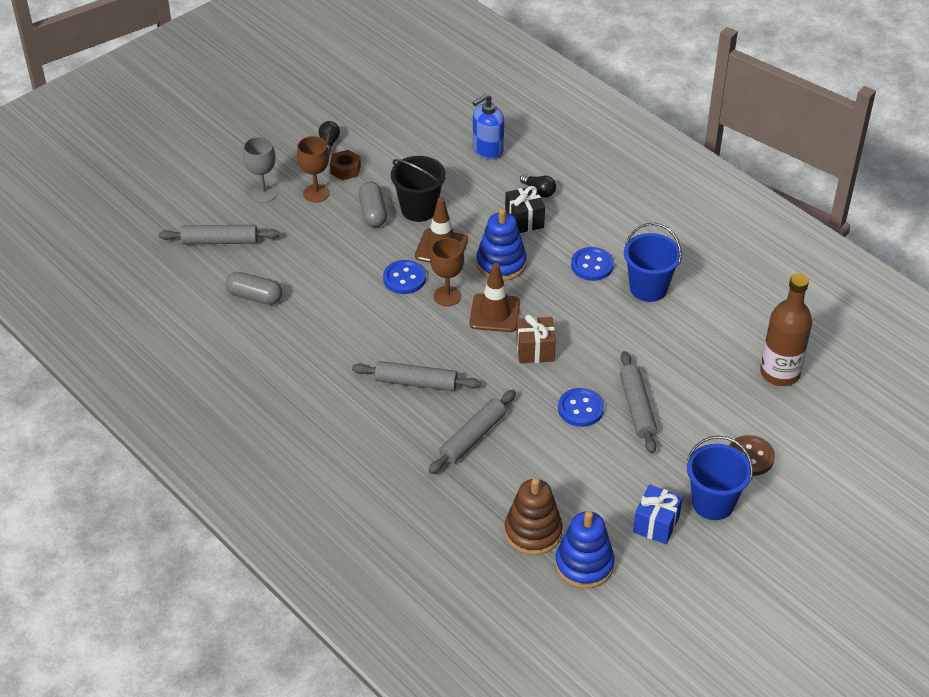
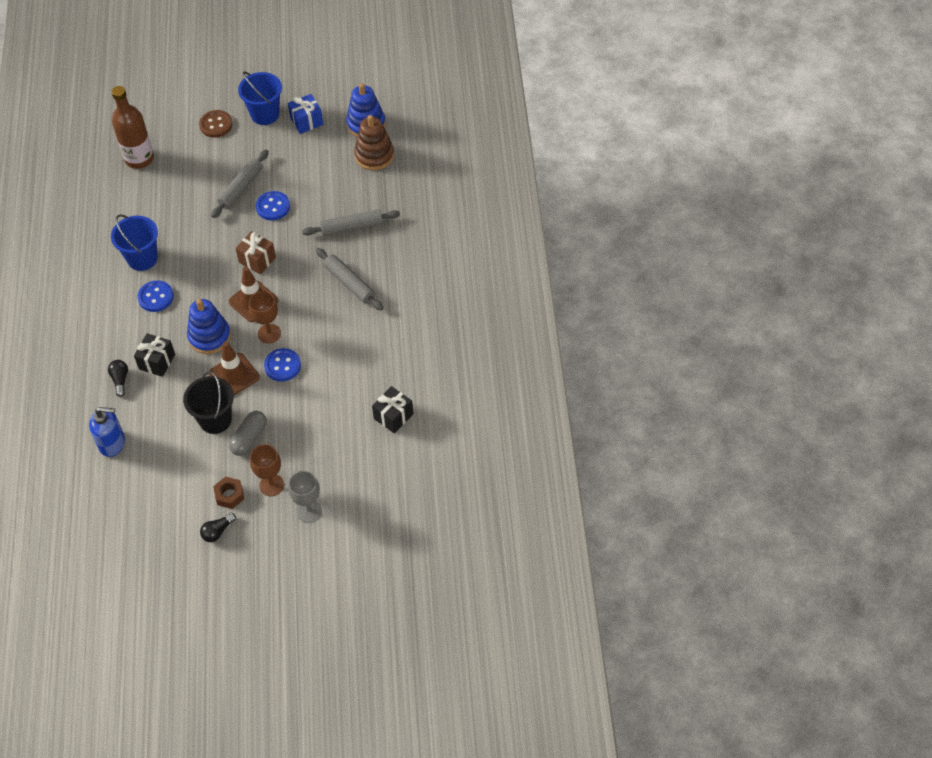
camera: 140 degrees left, 10 degrees up
grey rolling pin [159,225,280,244] -> none
grey capsule [226,272,282,305] -> black gift [372,386,414,434]

